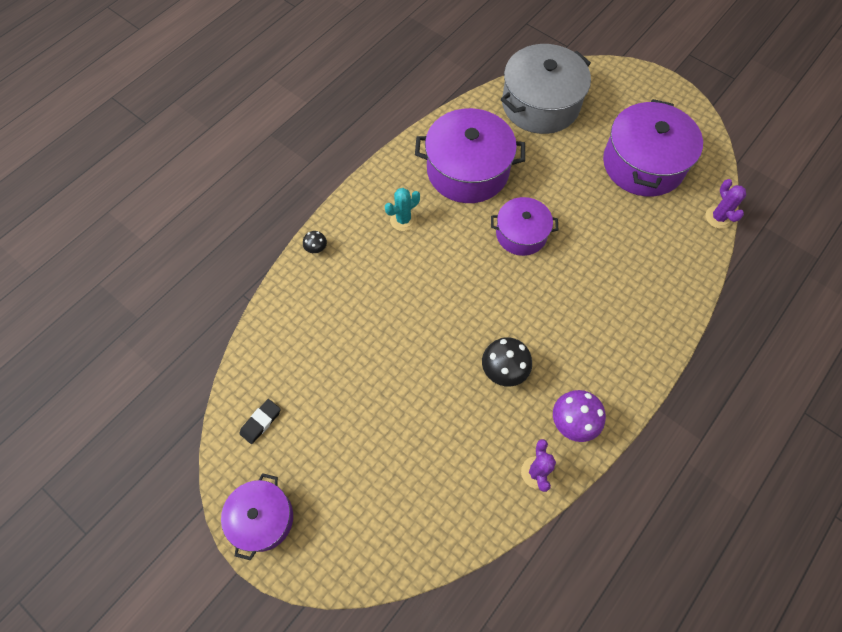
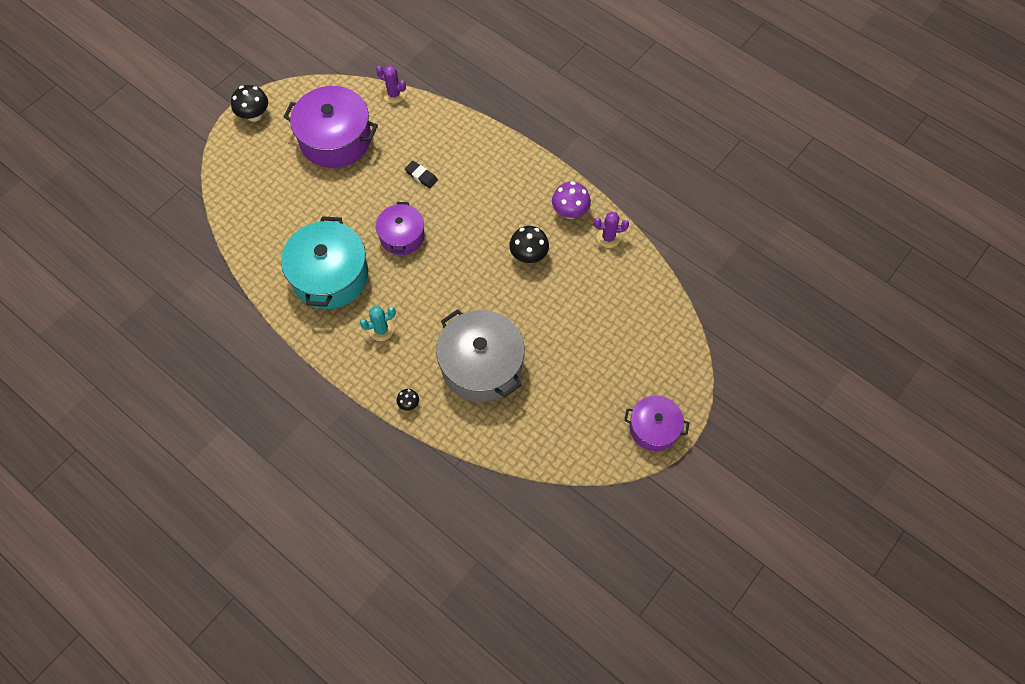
camera: 90 degrees left, 0 degrees up
black eraser [239,399,281,444] -> black eraser moved to [405,161,438,188]
turquoise cactus [385,188,420,231] -> turquoise cactus turned 75 degrees counterclockwise [360,306,396,341]
purple pot [415,108,525,203] -> turquoise pot [281,216,368,309]
grey pot [501,44,591,134] -> grey pot moved to [436,309,525,402]
purple cactus [705,179,746,229] -> purple cactus turned 45 degrees clockwise [376,65,406,104]
none -> black mushroom [231,85,268,122]

